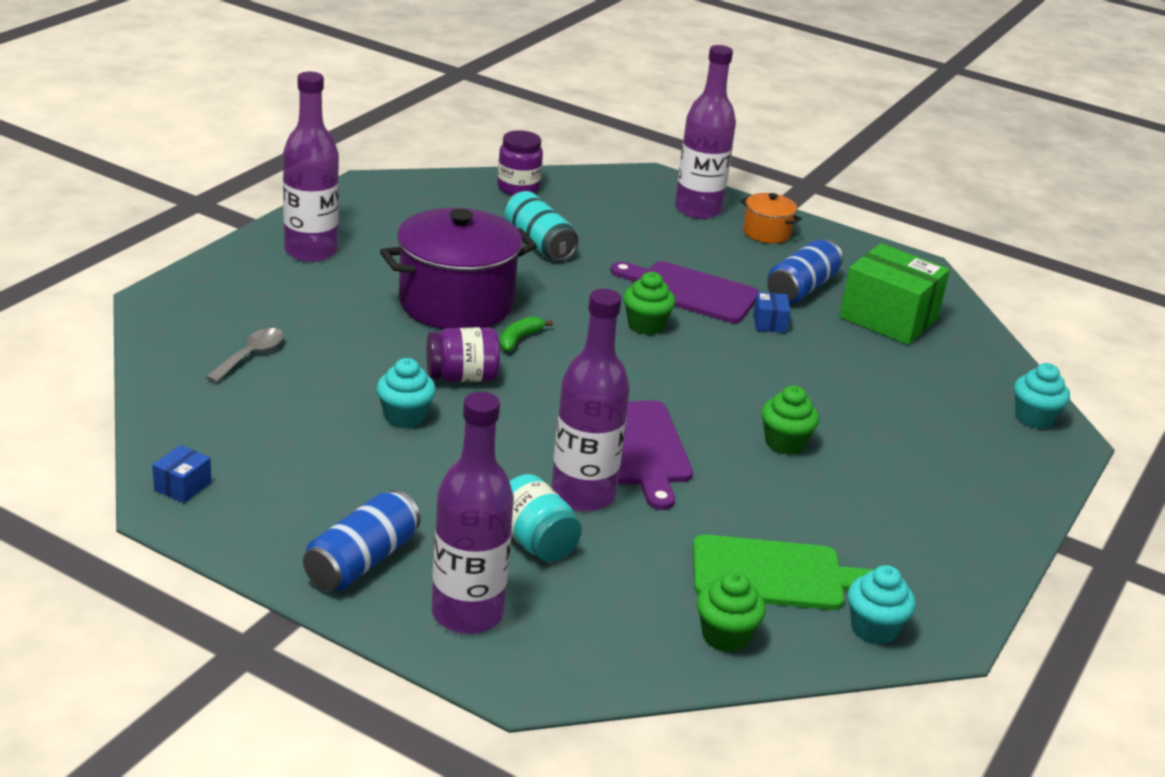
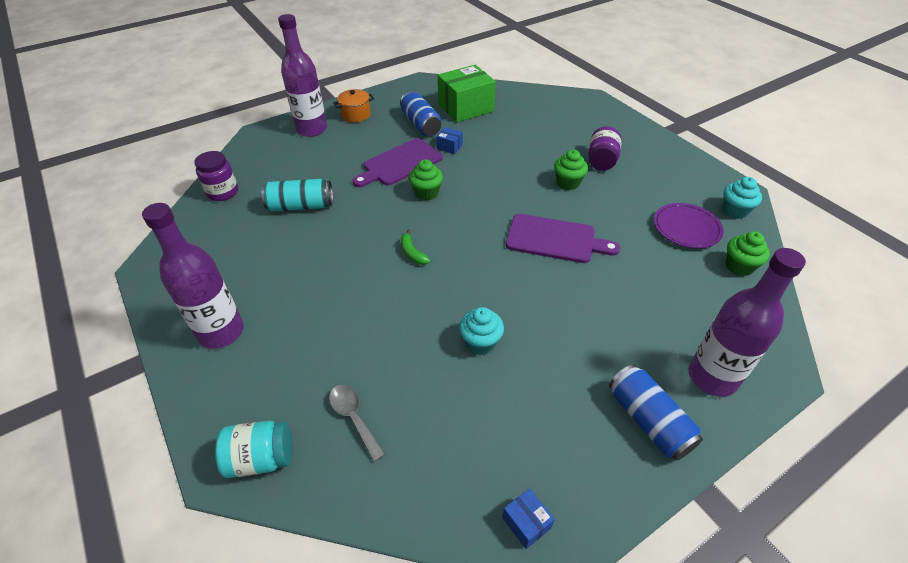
camera: 60 degrees left, 15 degrees up
purple pot [380,208,537,329] -> none
purple jar [427,327,500,382] -> purple jar moved to [588,126,622,171]
turquoise jar [509,474,582,562] -> turquoise jar moved to [215,421,292,478]
purple bottle [551,289,630,512] -> none
green cutting board [693,535,874,610] -> purple plate [654,203,723,248]
turquoise cupcake [1014,363,1070,429] -> none

